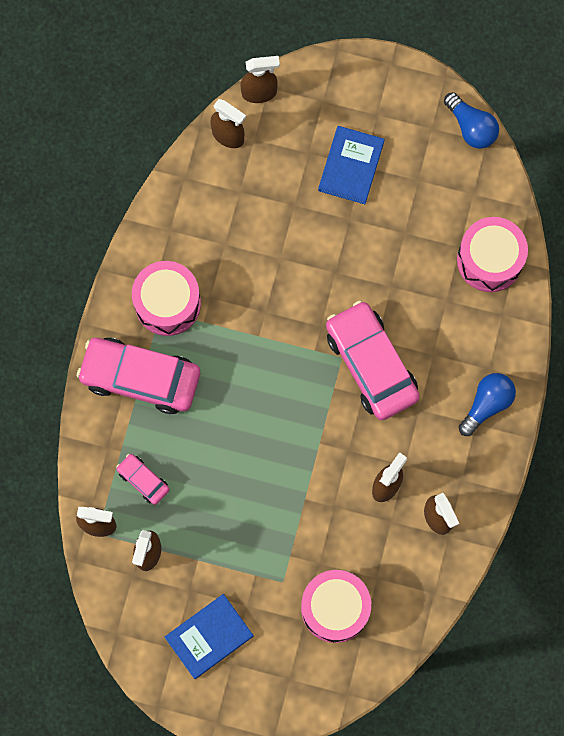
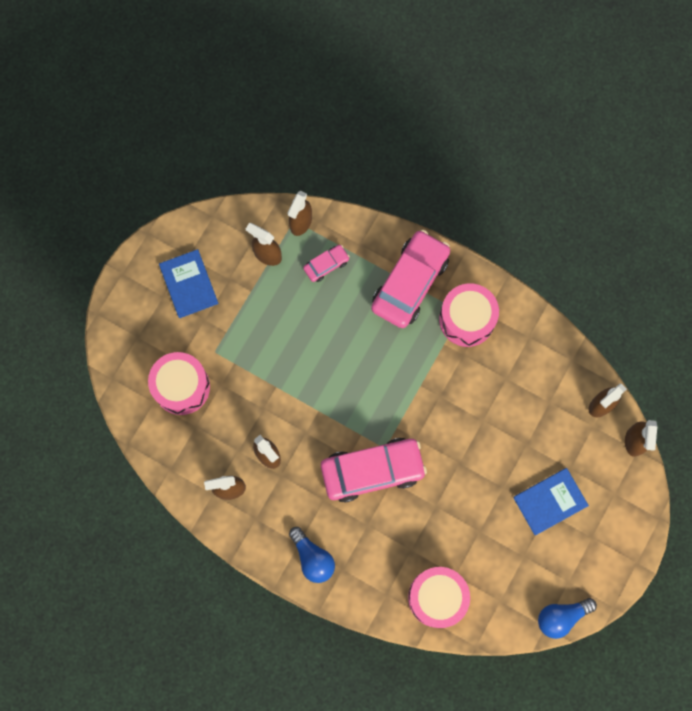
camera: 105 degrees right, 0 degrees up
blue book [318,126,385,204] -> blue book turned 60 degrees counterclockwise [513,468,589,535]

